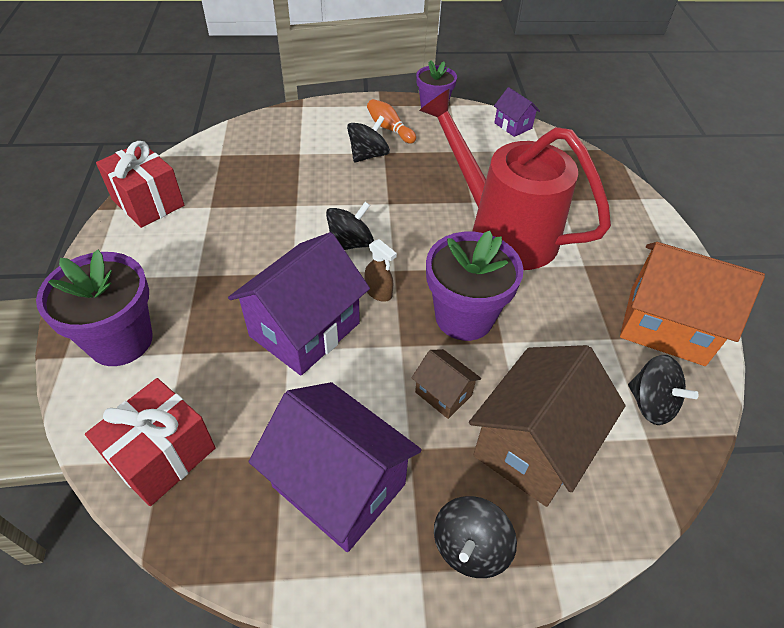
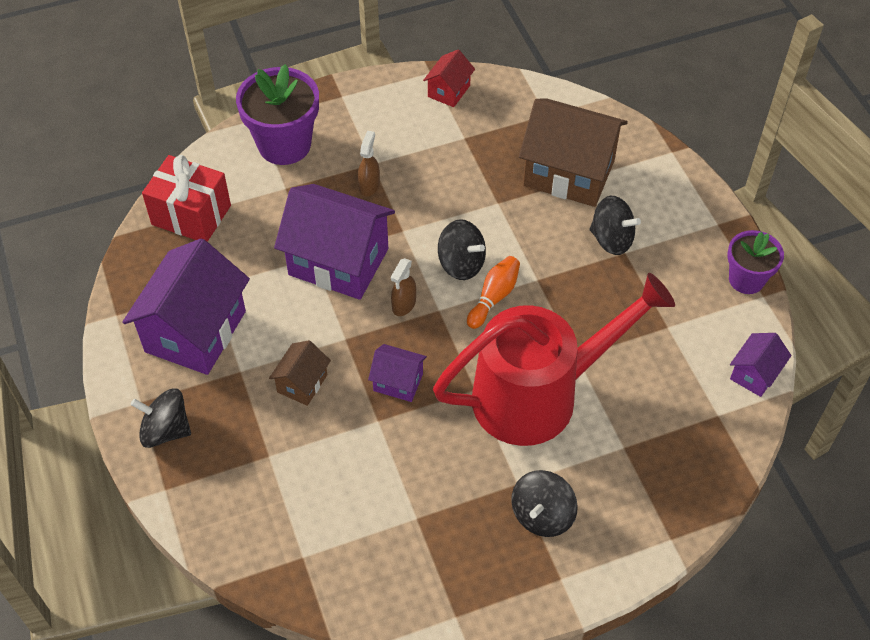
camera: 75 degrees right, 5 degrees up
red gift [96,141,184,228] -> red house [423,49,475,107]
orange bowling pin [367,99,416,144] -> orange bowling pin moved to [467,256,520,329]
red watering can [419,89,611,270] -> red watering can turned 45 degrees clockwise [433,273,675,446]
purple flower pot [426,231,524,341] -> purple house [368,344,427,402]
brown house [469,345,625,507] -> brown house moved to [519,98,628,207]
orange house [620,242,765,366] -> none
black spinning top [628,355,699,425] -> black spinning top moved to [511,470,578,537]
none -> brown spray bottle [358,131,380,197]

